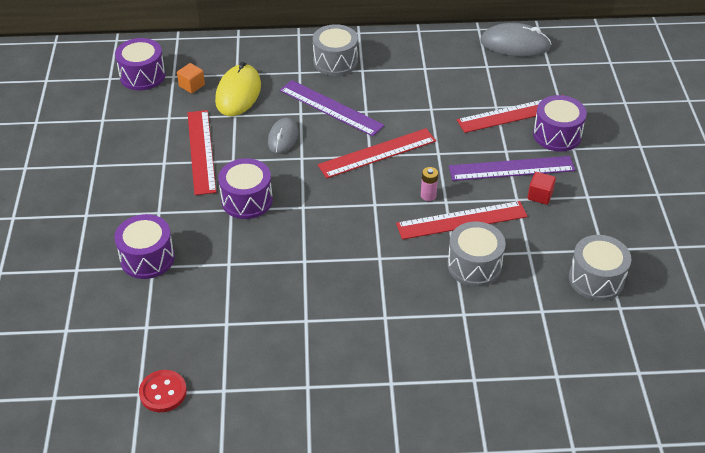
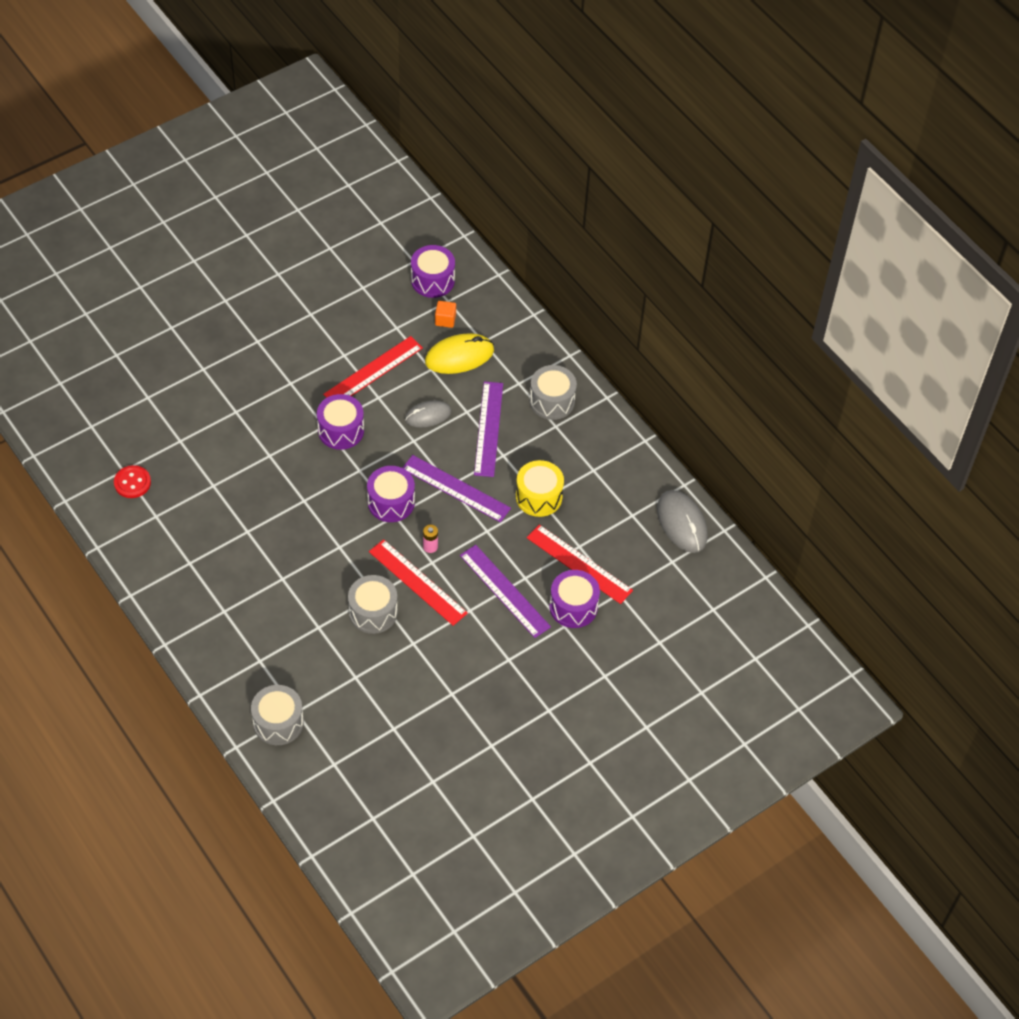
camera: 55 degrees right, 10 degrees up
purple drum [114,214,175,279] -> purple drum moved to [367,466,415,522]
red ruler [318,128,436,178] -> purple ruler [402,455,511,522]
red cube [527,172,556,205] -> none
grey drum [569,235,631,301] -> grey drum moved to [251,685,304,745]
none -> yellow drum [516,460,564,517]

